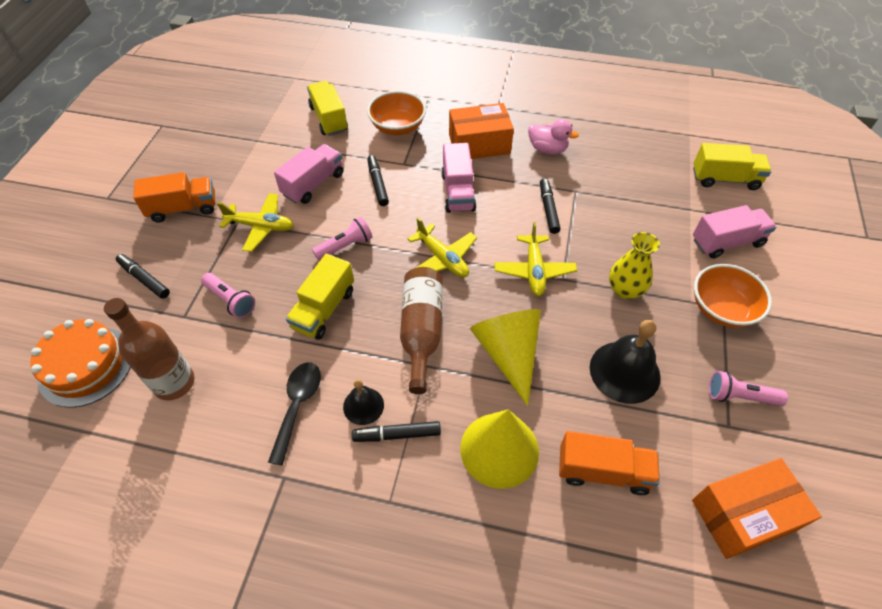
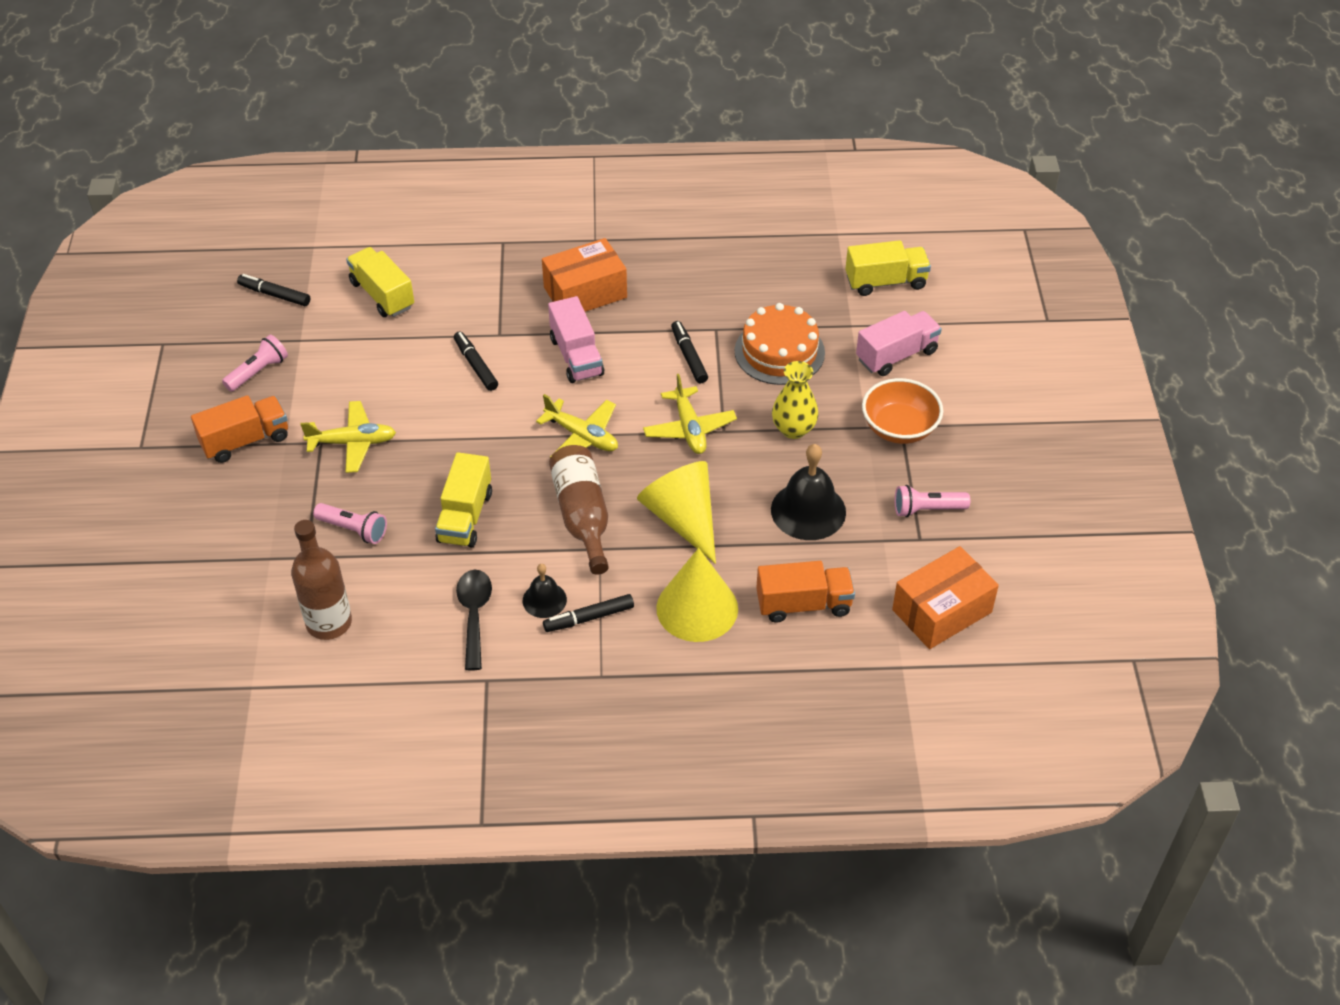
camera: 15 degrees left, 5 degrees down
orange cake [30,319,131,408] -> orange cake moved to [735,303,825,385]
black marker [116,254,170,299] -> black marker moved to [237,274,310,306]
pink truck [274,144,343,204] -> none
pink flashlight [312,217,373,260] -> pink flashlight moved to [222,335,288,392]
orange bowl [367,91,426,135] -> none
pink duck [528,119,579,155] -> none

